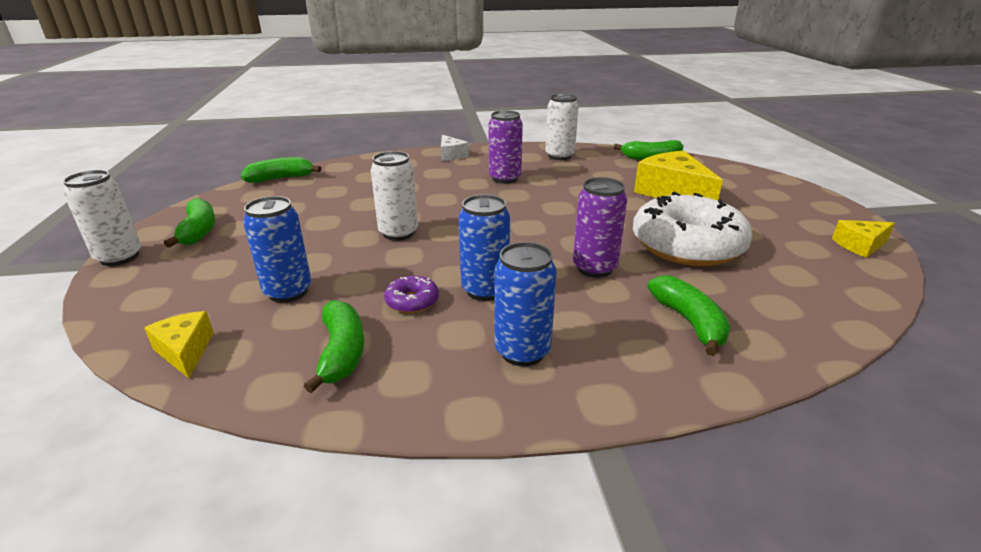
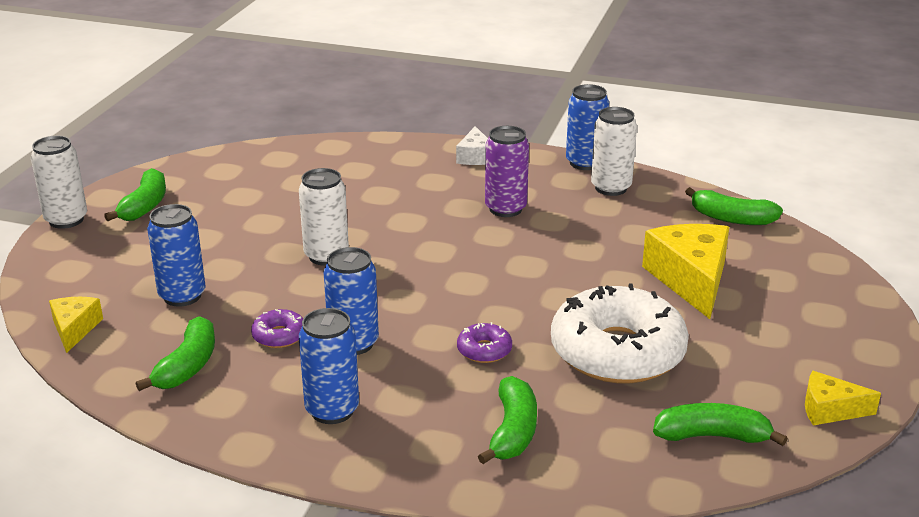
camera: 25 degrees right, 0 degrees up
green banana [241,157,321,183] -> green banana moved to [653,403,788,446]
purple can [573,177,627,278] -> purple donut [457,322,512,363]
none -> blue can [566,84,609,170]

